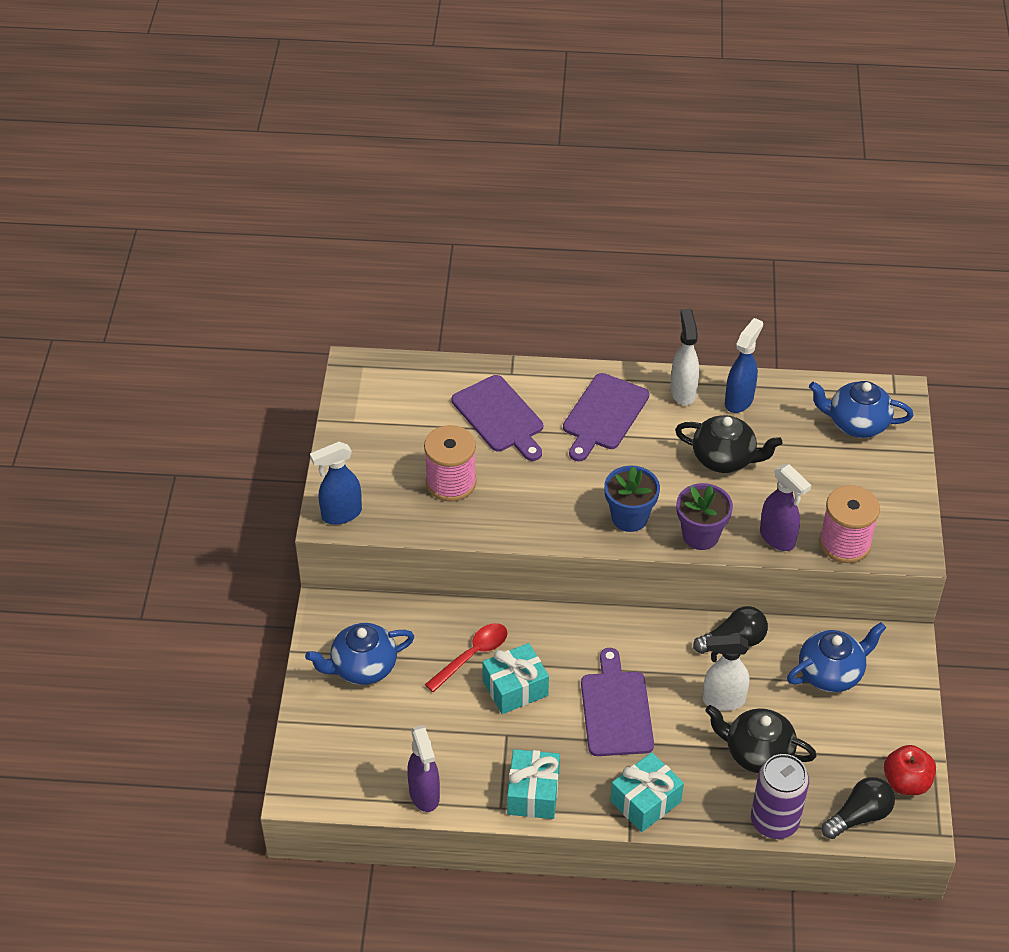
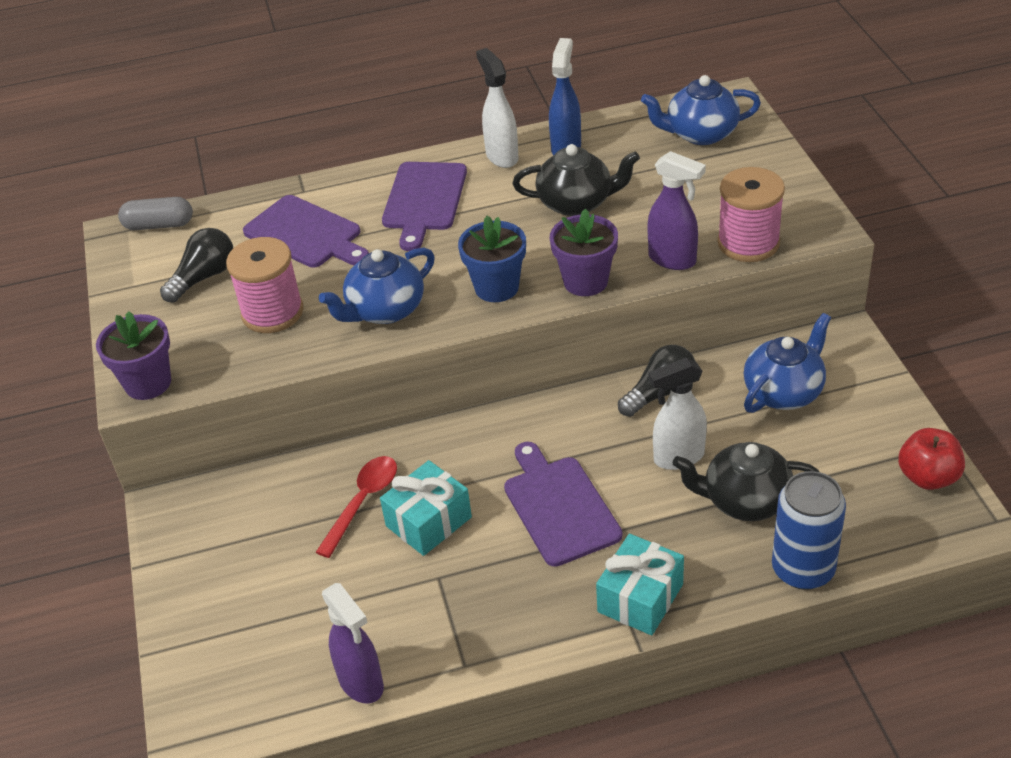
camera: 15 degrees left, 5 degrees down
blue teapot [305,623,415,685] -> blue teapot moved to [319,248,435,324]
blue spray bottle [310,442,362,525] -> purple flower pot [96,311,171,400]
turquoise gift [507,749,560,819] -> none
purple can [751,754,809,839] -> blue can [772,471,846,590]
black light bulb [822,777,895,839] -> black light bulb moved to [160,228,233,303]
none -> grey capsule [118,197,193,230]

